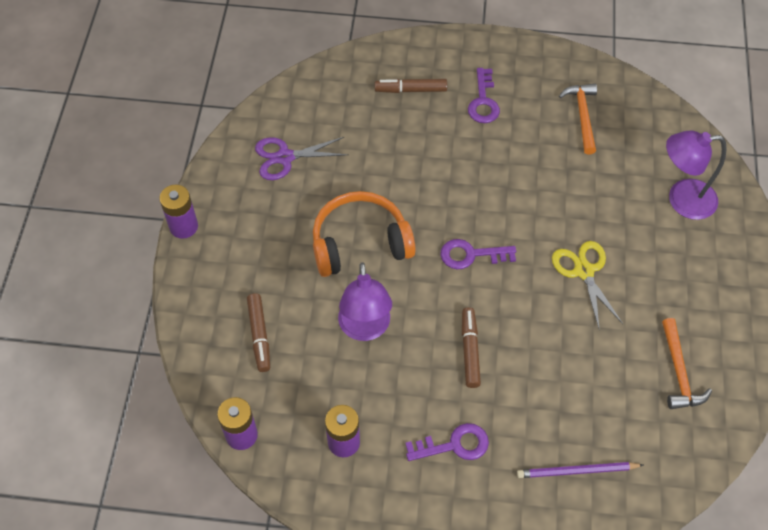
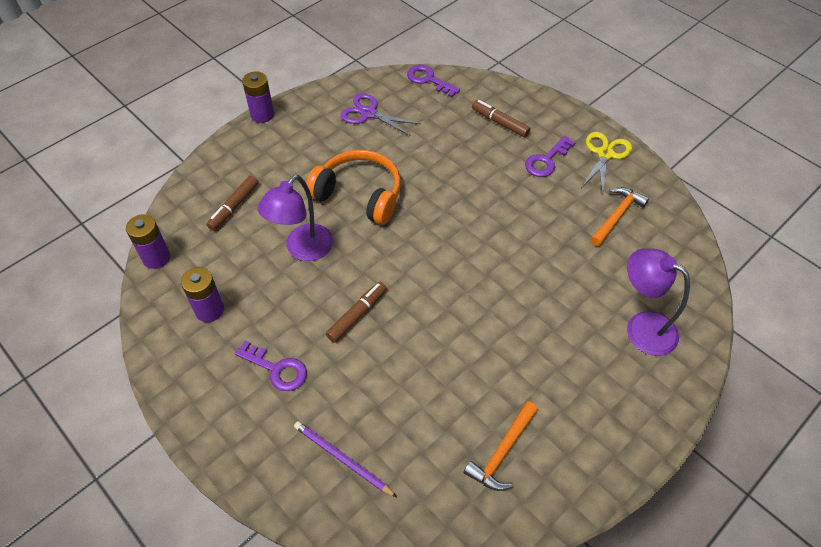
camera: 40 degrees right, 5 degrees down
purple key [440,239,516,269] -> purple key moved to [407,65,460,98]
yellow scissors [552,241,623,331] -> yellow scissors moved to [582,132,632,196]

